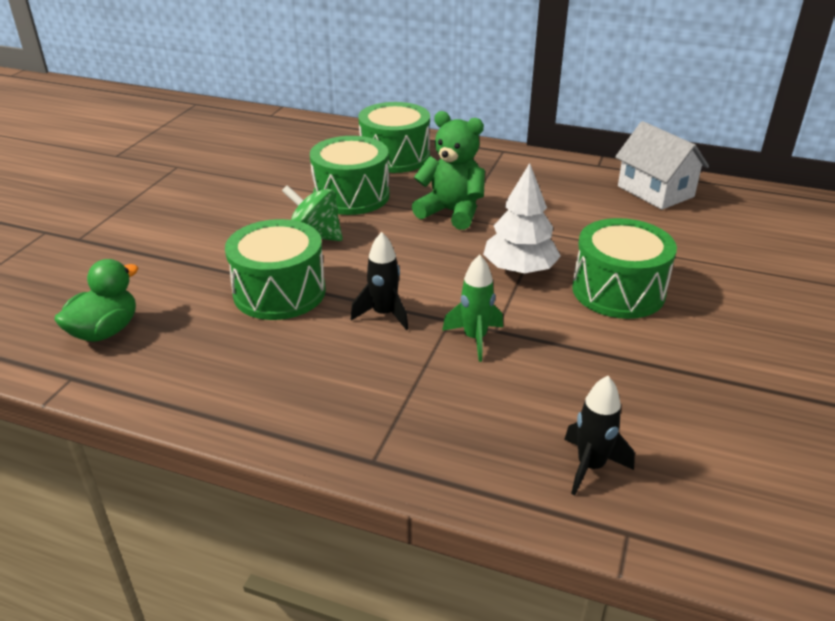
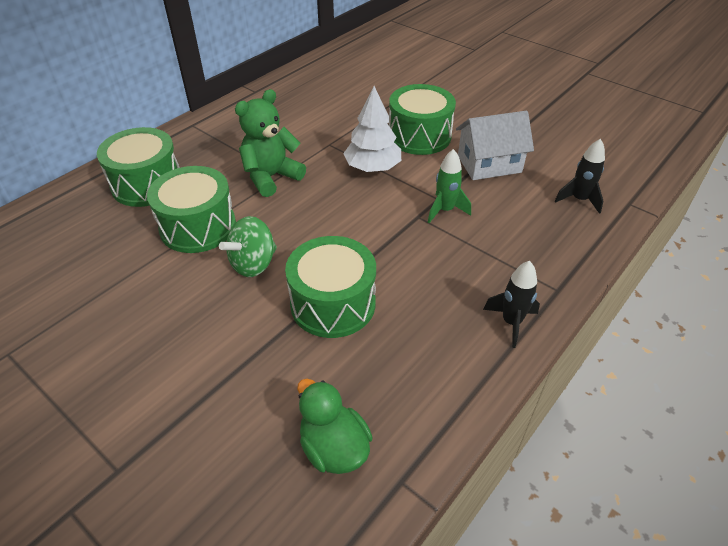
camera: 70 degrees left, 10 degrees up
black rocket [351,232,409,330] -> black rocket moved to [483,261,540,348]
white house [615,121,709,210] -> white house moved to [456,111,534,180]

